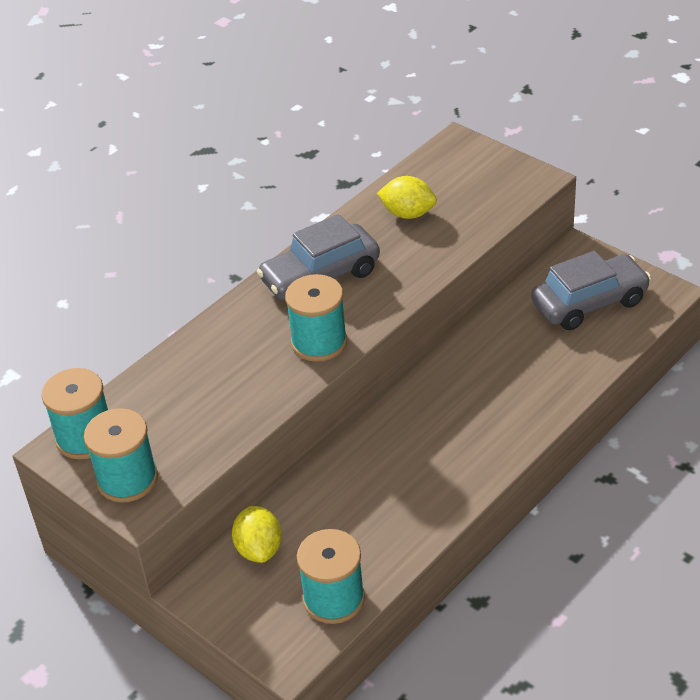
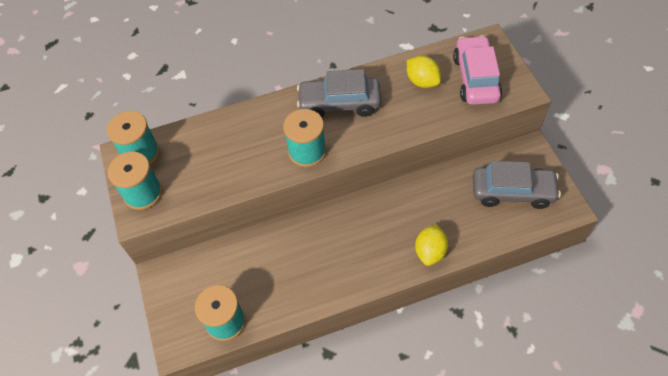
camera: 30 degrees right, 15 degrees up
yellow lemon [232,506,282,563] -> yellow lemon moved to [415,224,448,266]
none -> pink car [453,35,502,105]

